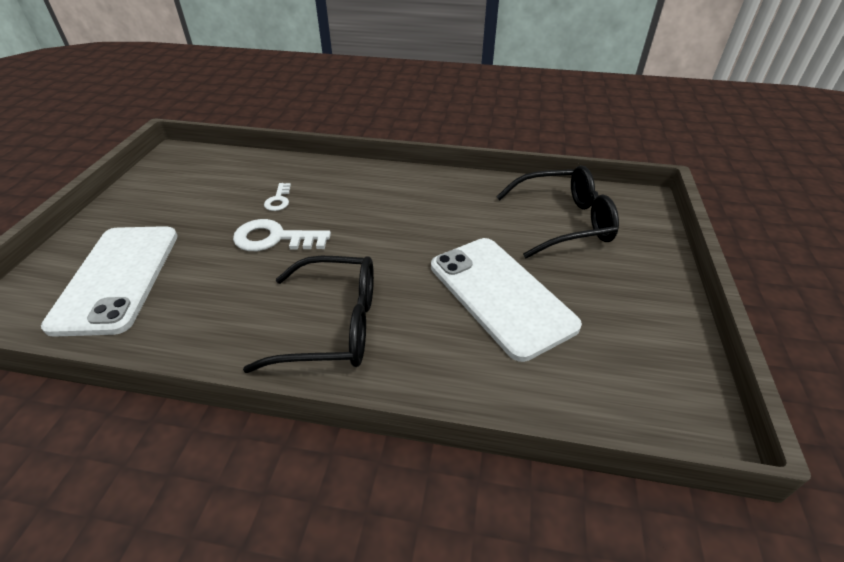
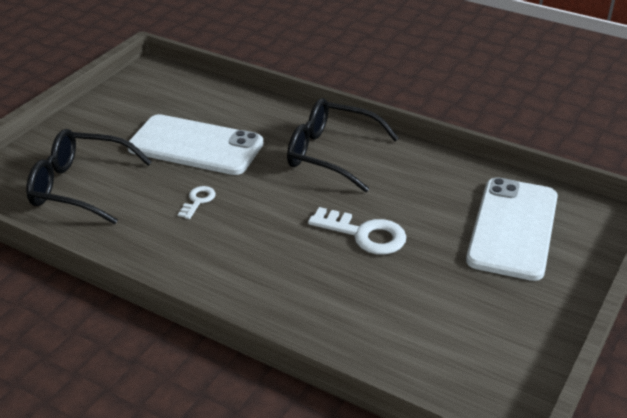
camera: 160 degrees left, 5 degrees down
white key [264,183,291,211] -> white key moved to [178,186,215,219]
white phone [431,238,582,362] -> white phone turned 60 degrees counterclockwise [128,114,263,175]

